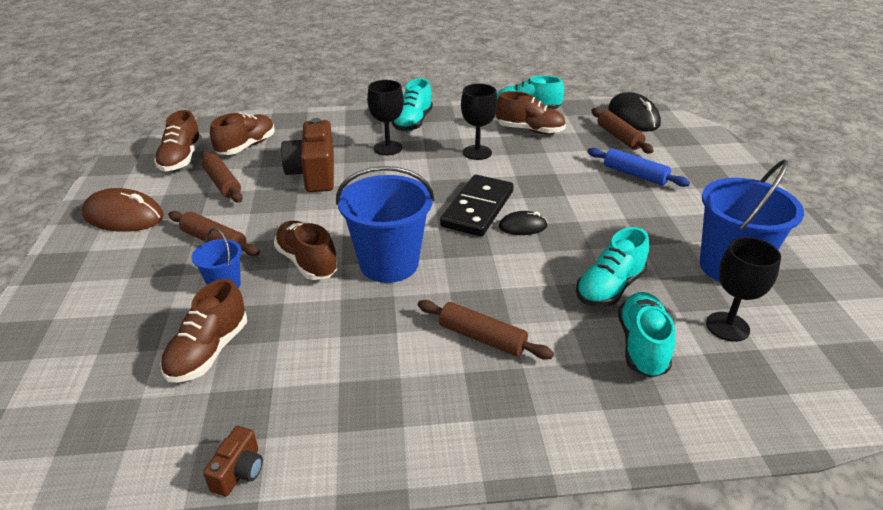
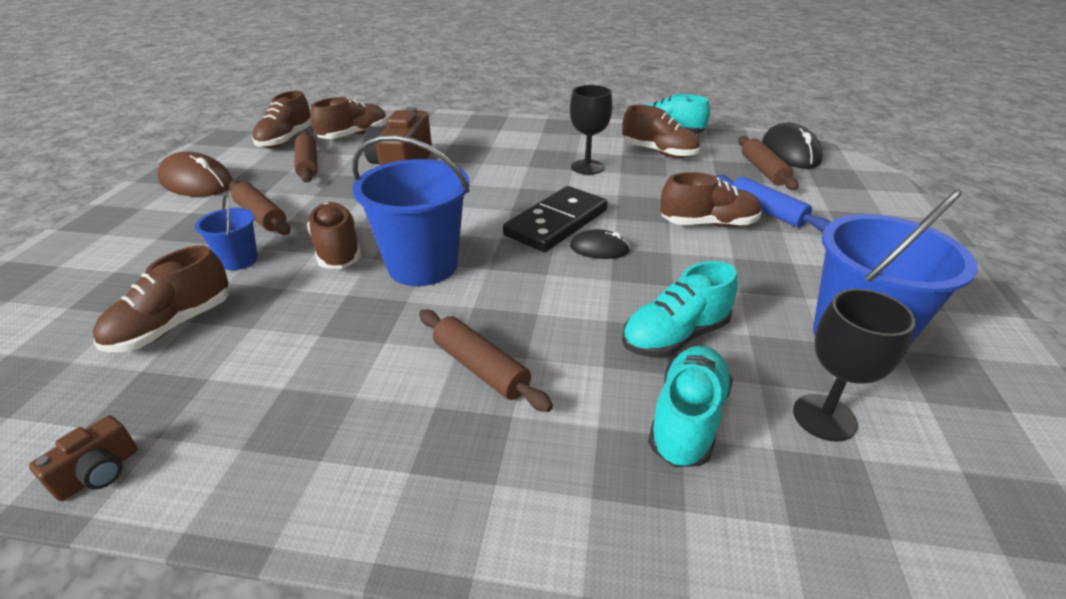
camera: 15 degrees right, 0 degrees up
black goblet [367,80,404,155] -> none
turquoise shoe [392,78,433,132] -> none
none -> brown shoe [660,172,762,227]

